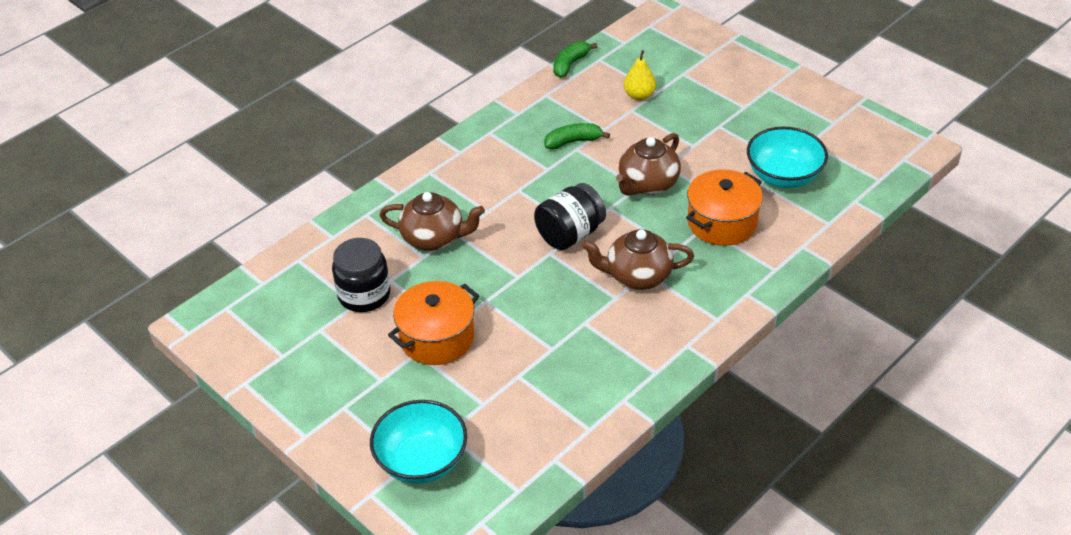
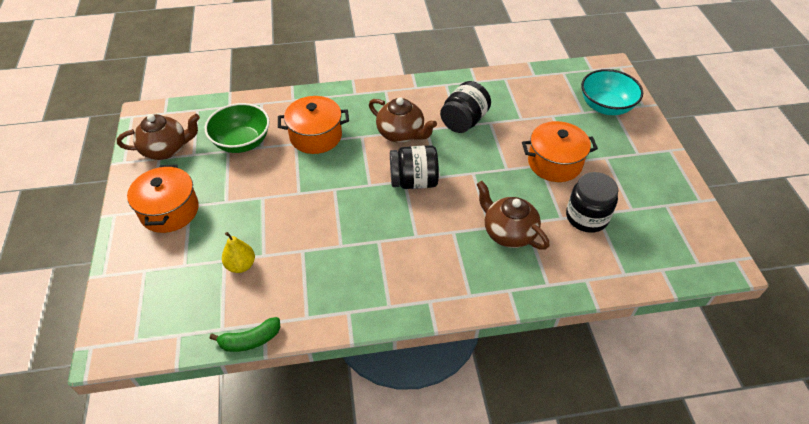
camera: 145 degrees left, 5 degrees up
green banana [544,123,610,150] -> none
brown teapot [616,133,681,196] -> brown teapot moved to [117,114,200,160]
turquoise bowl [747,127,828,188] -> green bowl [205,103,270,153]
none -> orange pot [127,164,199,233]
none -> black jar [440,81,491,133]

